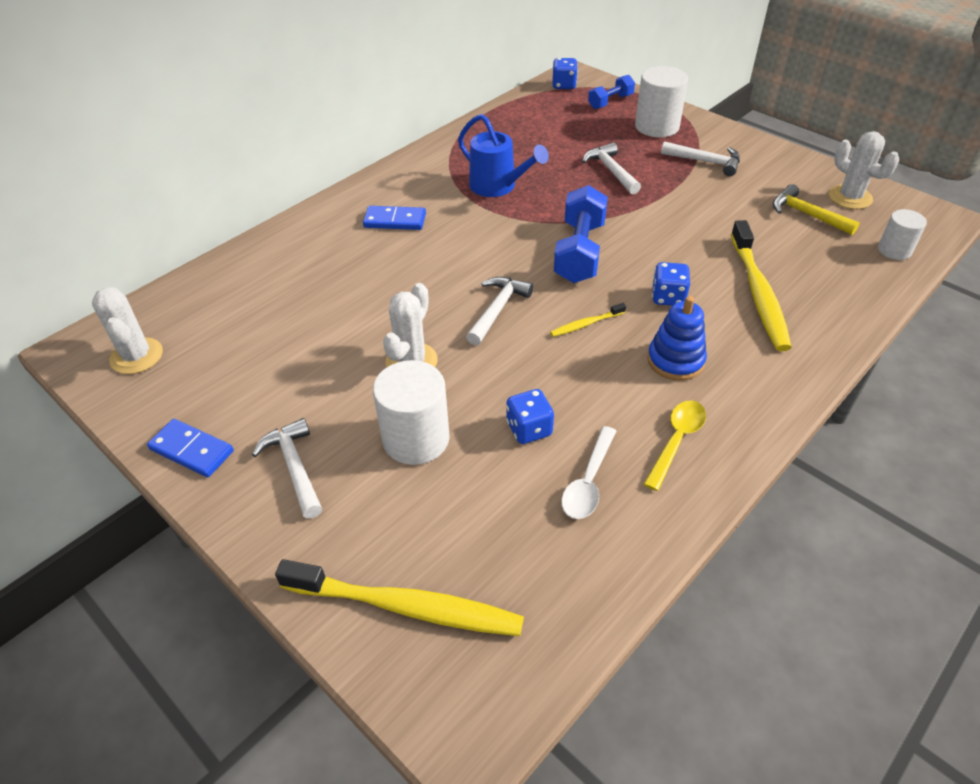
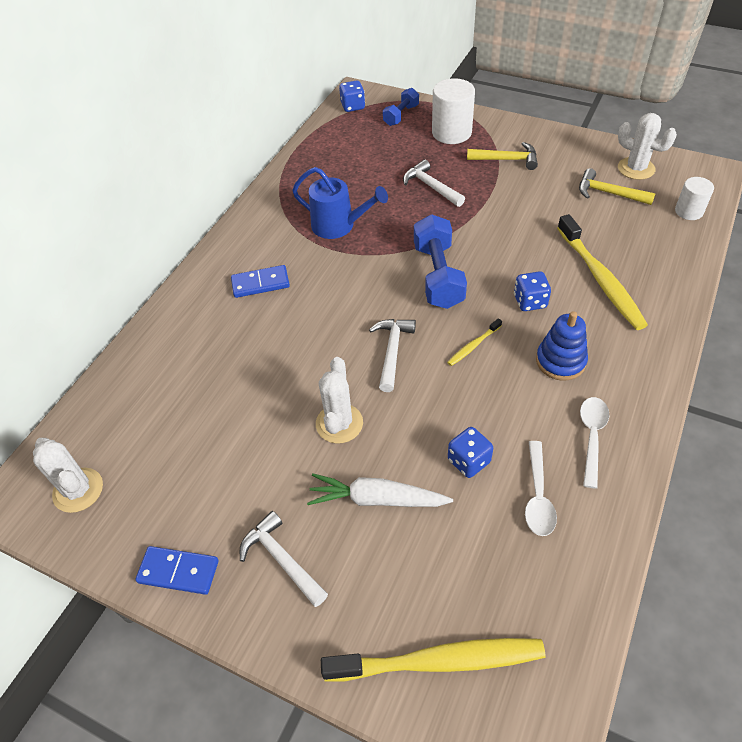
camera: 15 degrees left, 5 degrees up
white cylinder [373,360,450,465] -> white carrot [307,473,453,507]
yellow spoon [644,400,706,491] -> white spoon [580,397,609,489]
white hammer [661,141,740,176] -> yellow hammer [467,142,538,170]

